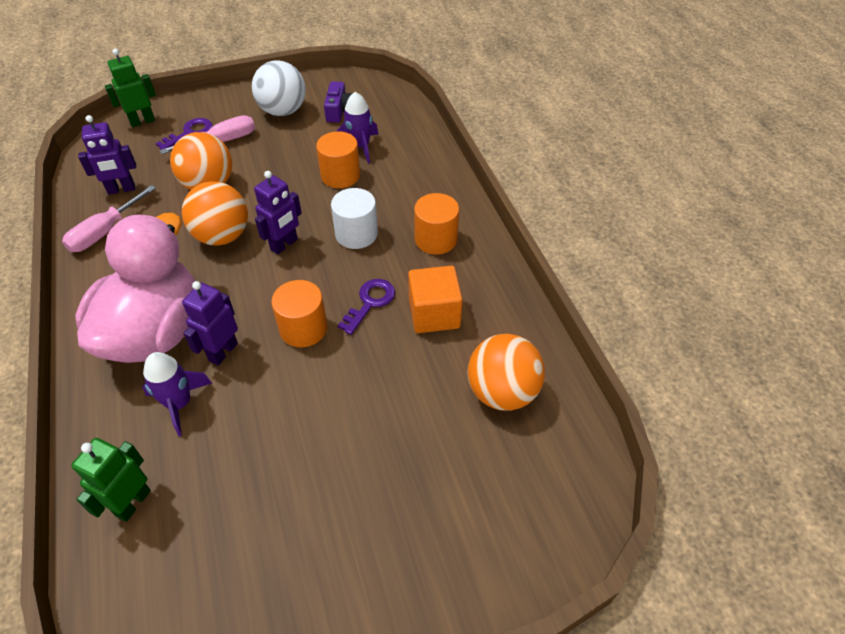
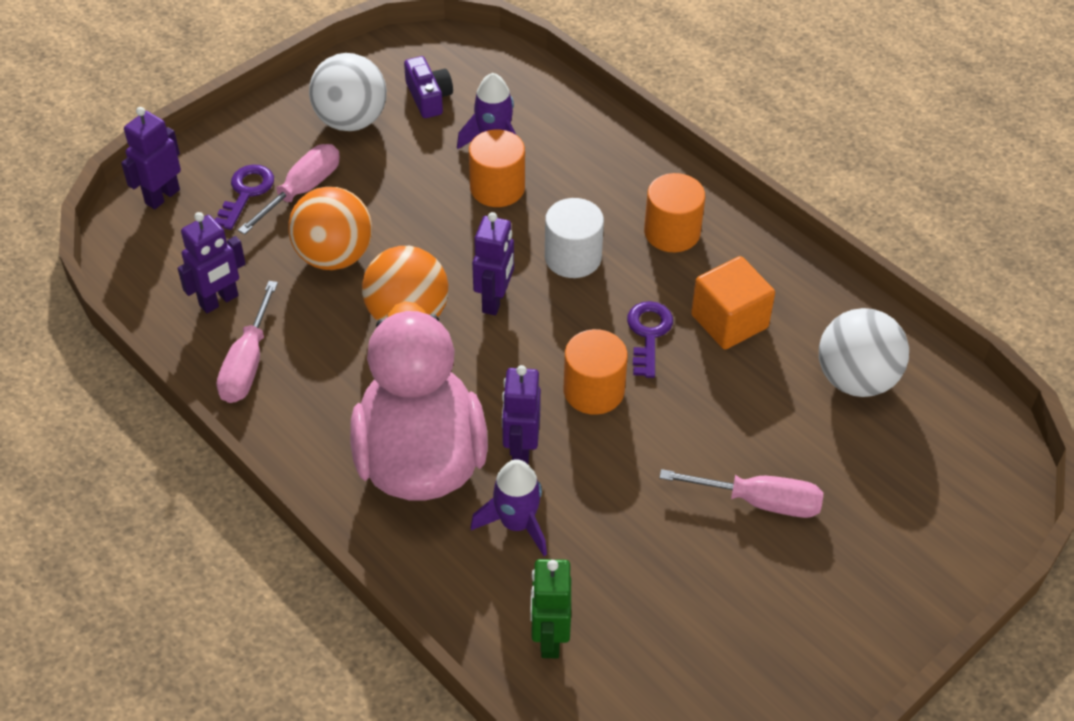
camera: 25 degrees left, 0 degrees up
green robot [105,49,156,127] -> purple robot [121,107,181,209]
orange ball [467,334,545,411] -> white ball [819,308,909,397]
none -> pink screwdriver [659,469,823,518]

